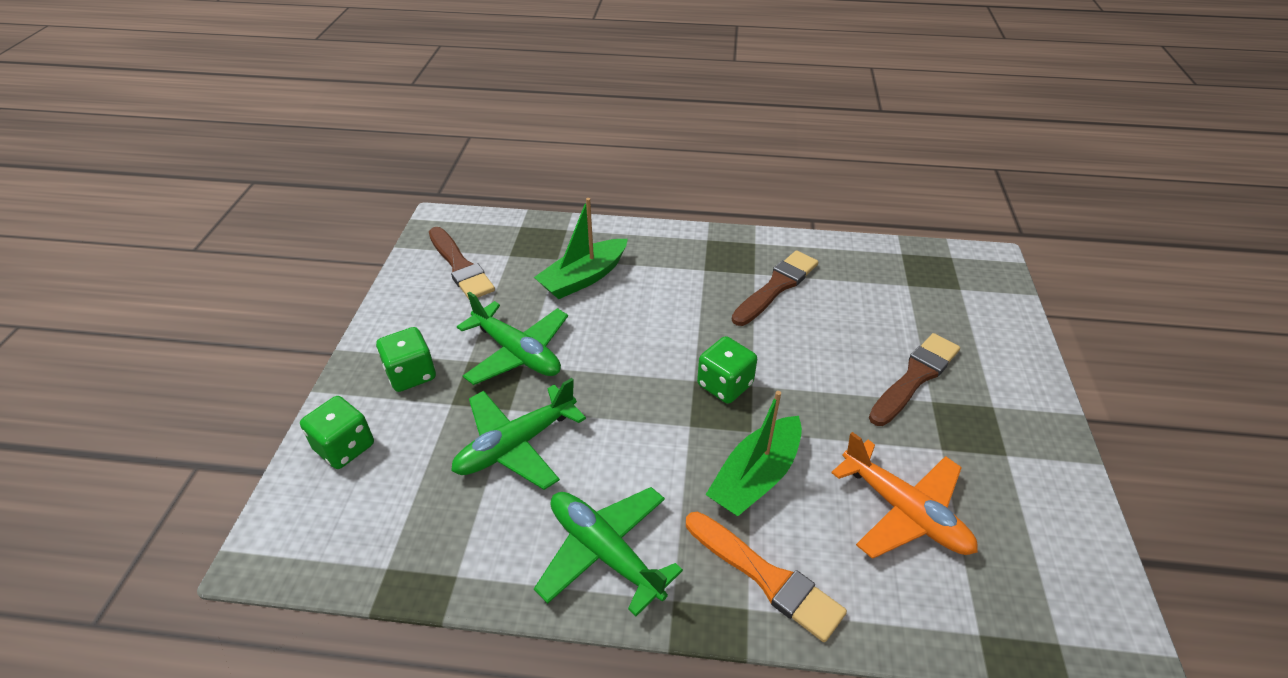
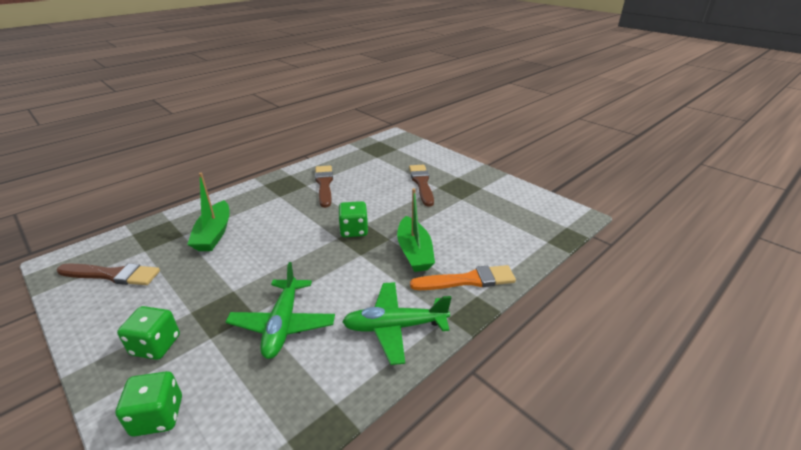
camera: 50 degrees left, 10 degrees down
green plane [457,292,568,385] -> none
orange plane [831,432,978,559] -> none

